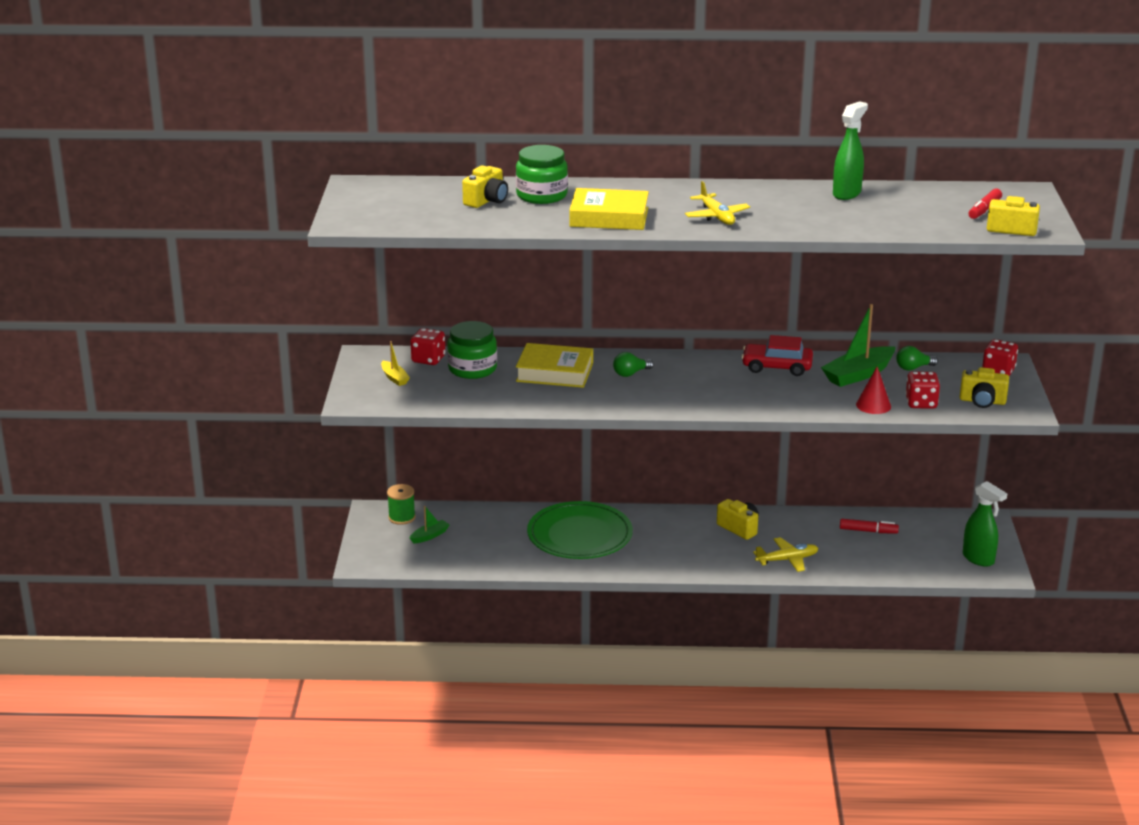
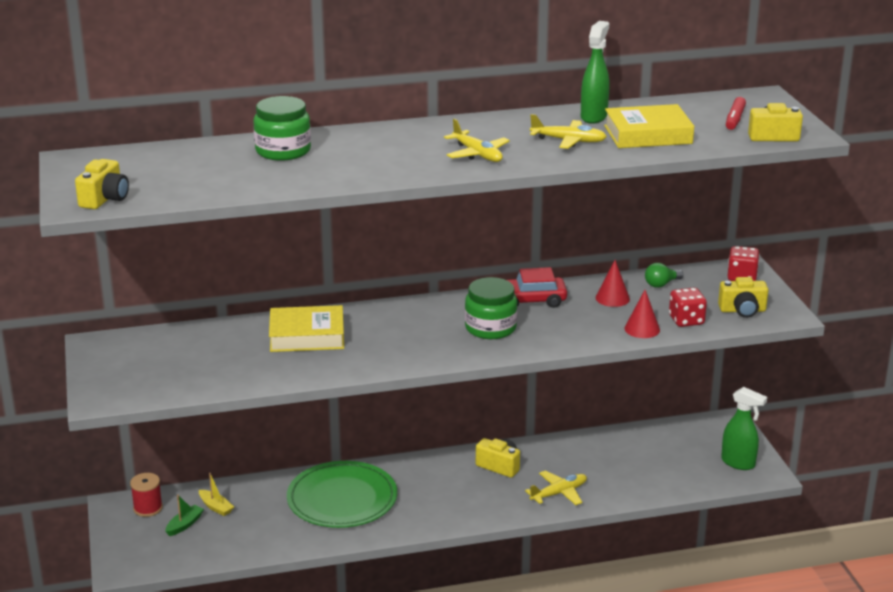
camera: 15 degrees left, 0 degrees up
yellow boat [381,341,410,386] -> yellow boat moved to [199,473,234,516]
green spool [387,484,416,525] -> red spool [130,473,163,517]
red dice [411,328,445,365] -> none
green jar [447,321,497,379] -> green jar moved to [465,277,518,339]
yellow camera [462,165,508,208] -> yellow camera moved to [75,159,129,209]
yellow book [569,188,649,230] -> yellow book moved to [604,104,694,148]
green light bulb [613,352,653,377] -> none
green boat [821,304,895,387] -> red cone [596,260,630,307]
red marker [840,519,899,534] -> none
none -> yellow plane [530,114,607,149]

